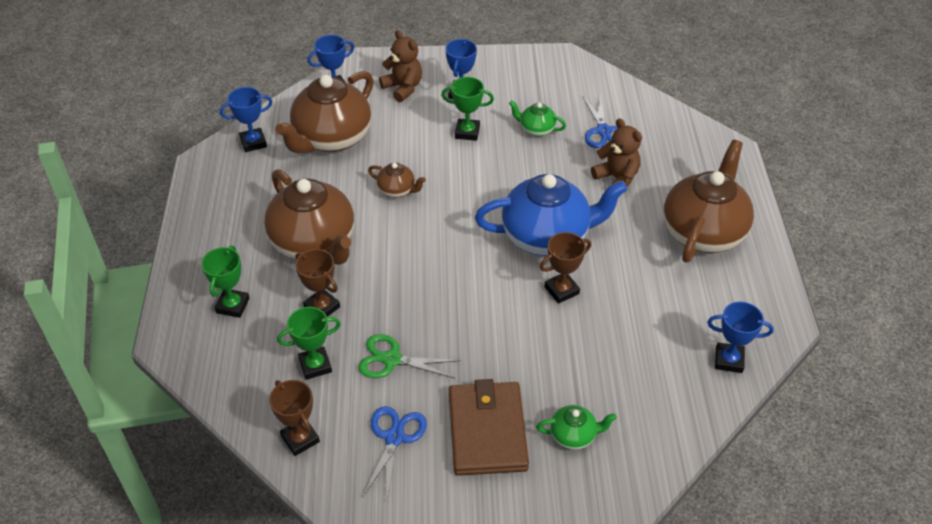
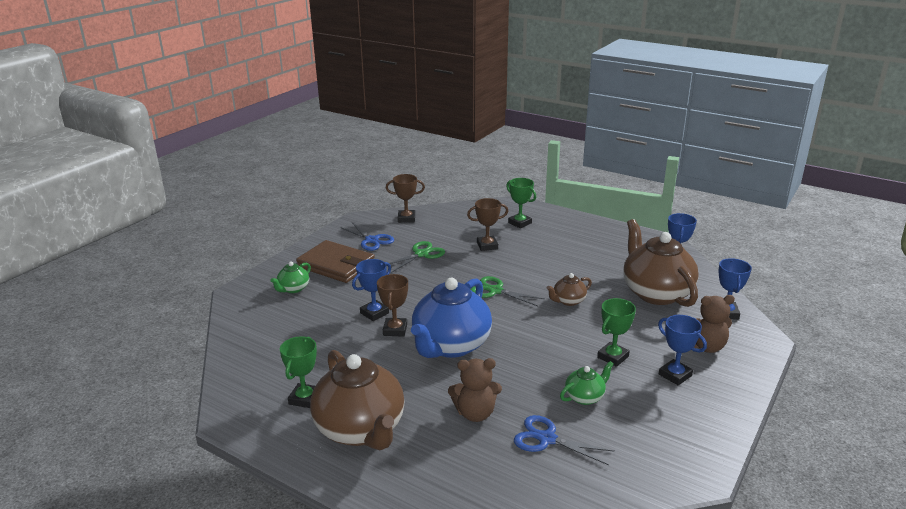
camera: 125 degrees right, 20 degrees down
brown teapot [264,169,354,265] -> none
green trophy [277,307,341,380] -> green trophy moved to [280,336,317,408]
blue trophy [707,301,774,373] -> blue trophy moved to [352,259,391,321]
none -> green scissors [470,276,545,306]

